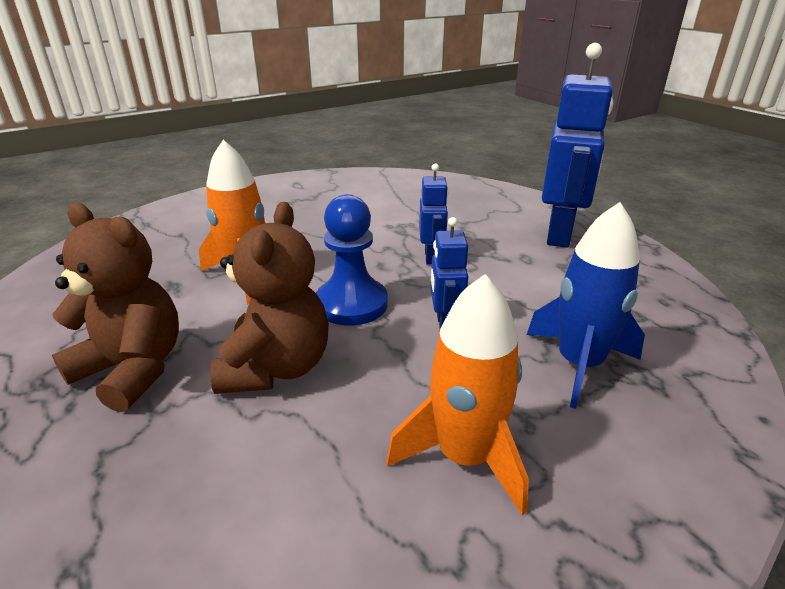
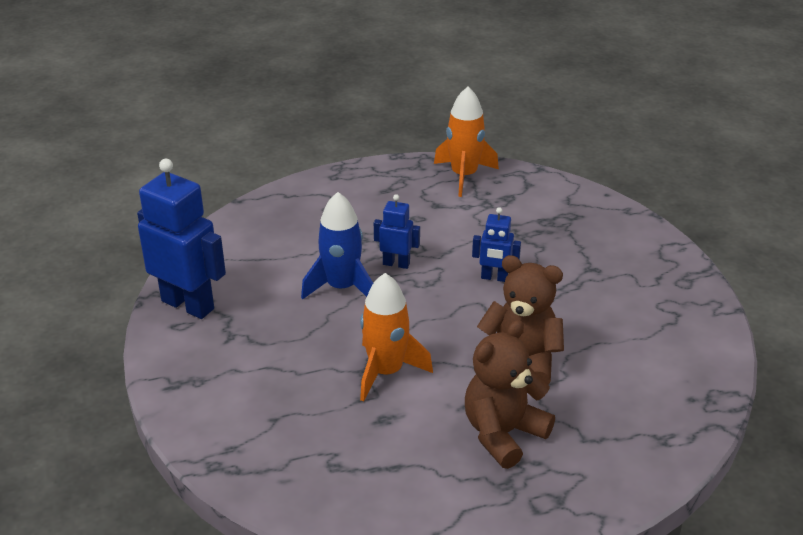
camera: 75 degrees left, 5 degrees up
blue pawn [316,194,388,326] -> none
orange rocket [386,274,529,515] -> orange rocket moved to [434,87,499,197]
blue rocket [527,202,645,409] -> blue rocket moved to [301,192,373,300]
blue robot [542,43,613,248] -> blue robot moved to [137,159,226,319]

